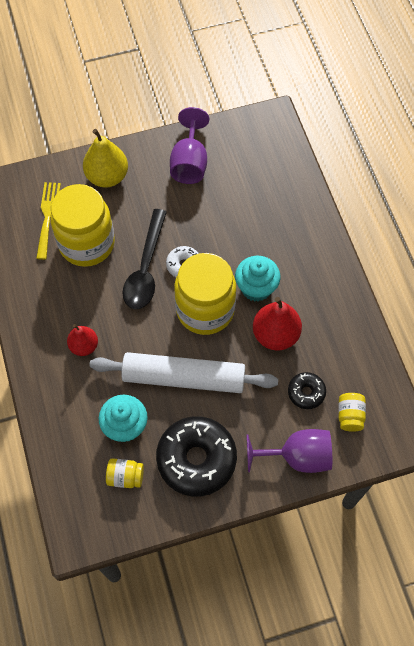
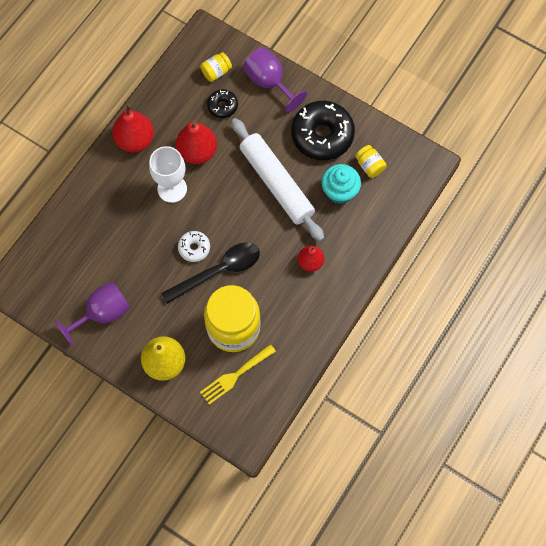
camera: 130 degrees left, 5 degrees up
yellow jar [174,253,236,335] -> none
turquoise cupcake [235,256,280,302] -> white goblet [149,146,187,203]
none -> red pear [112,104,154,153]

